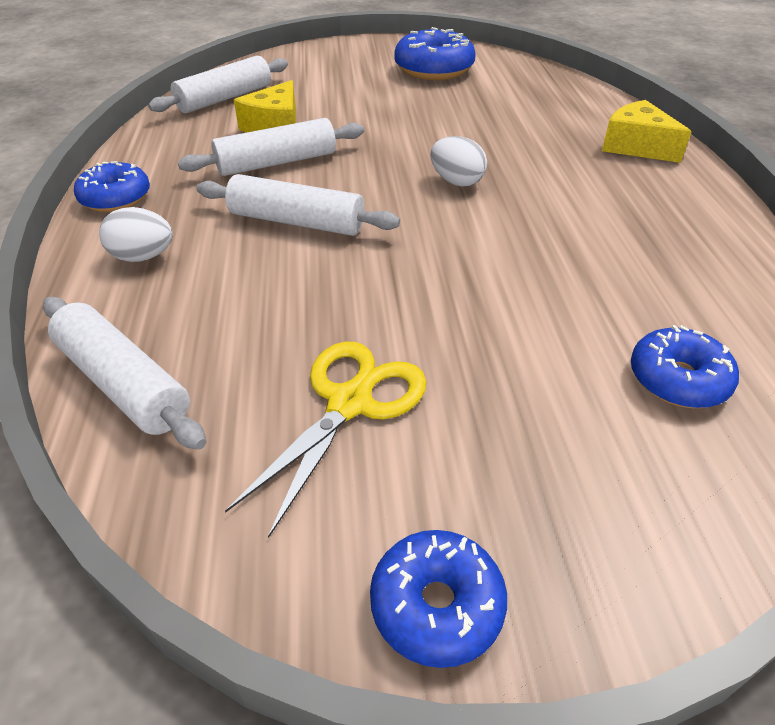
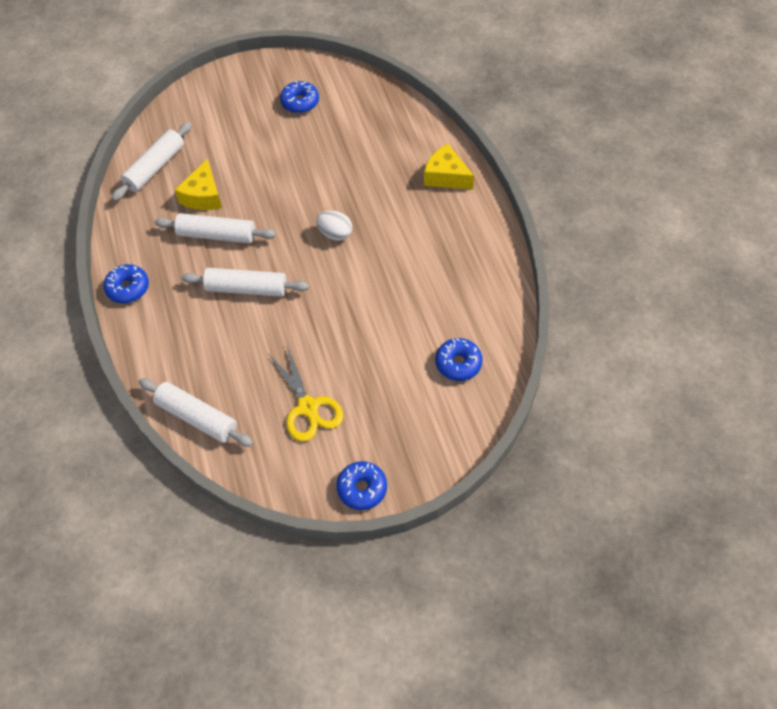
camera: 10 degrees left, 15 degrees up
white egg [99,207,173,262] -> none
white rolling pin [178,118,364,176] -> white rolling pin turned 45 degrees clockwise [154,213,276,244]
yellow scissors [225,341,427,538] -> yellow scissors turned 135 degrees clockwise [268,344,343,442]
blue donut [394,27,476,80] -> blue donut [280,81,319,113], size x0.64

